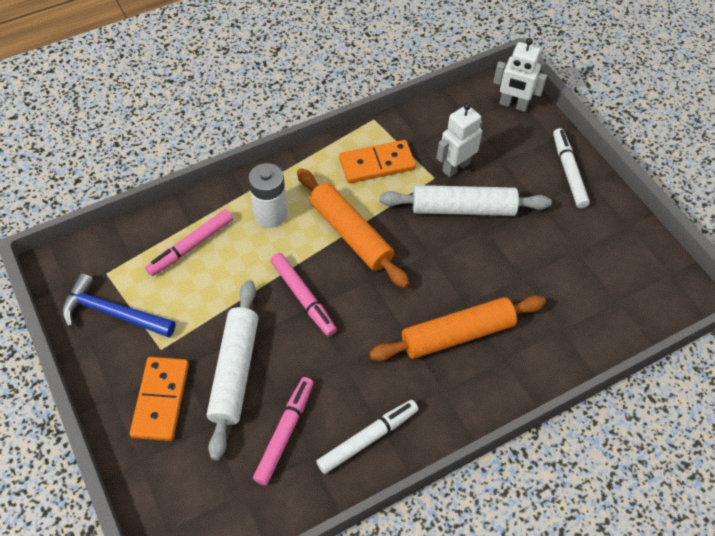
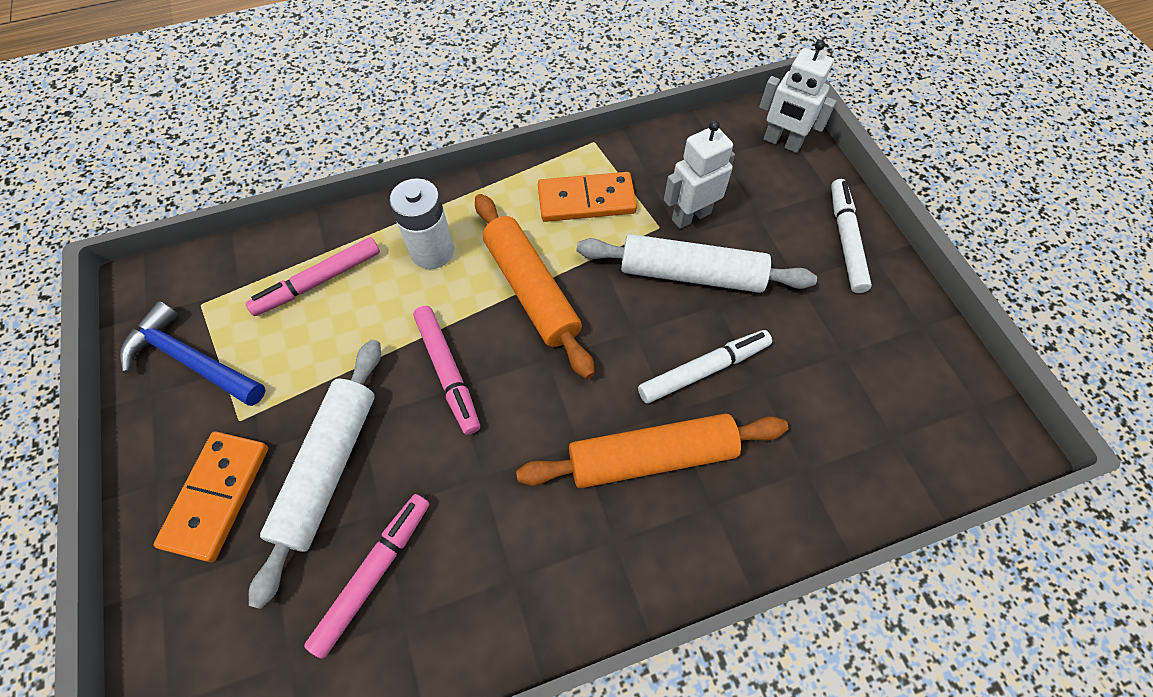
camera: 10 degrees right, 5 degrees up
white marker [316,400,418,474] -> white marker moved to [638,330,772,404]

